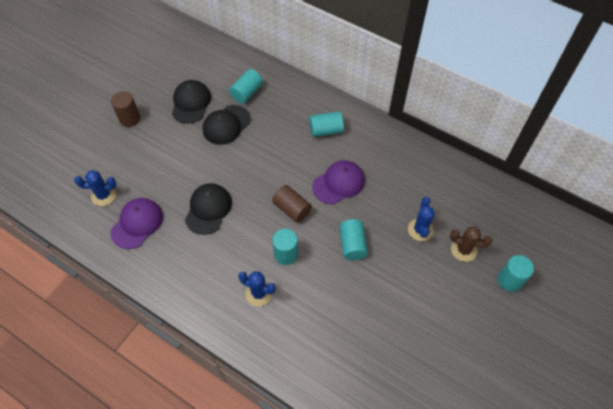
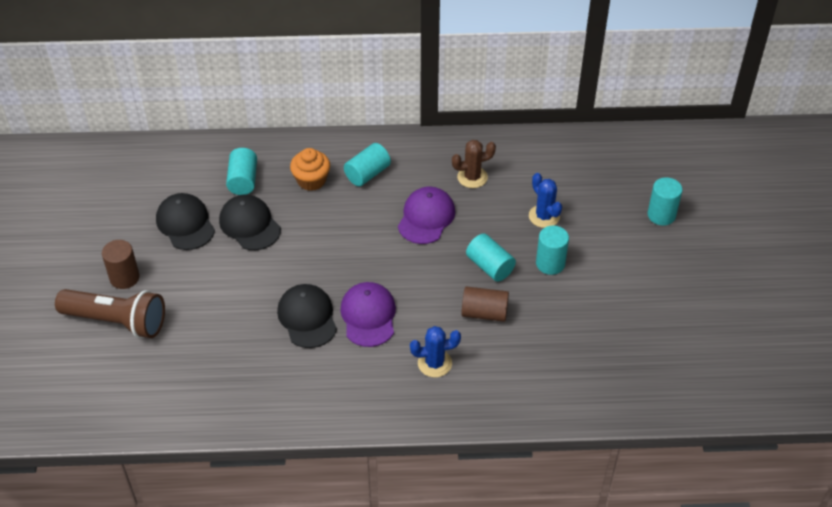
camera: 35 degrees left, 10 degrees down
blue cactus [74,170,116,206] -> none
purple cap [110,198,163,249] -> purple cap moved to [340,282,396,347]
black cap [203,105,251,145] -> black cap turned 135 degrees clockwise [219,195,281,250]
brown cylinder [272,185,312,223] -> brown cylinder moved to [461,286,509,322]
turquoise cylinder [272,229,298,265] -> turquoise cylinder moved to [536,225,569,275]
brown cactus [450,226,493,262] -> brown cactus moved to [452,140,496,188]
none -> brown flashlight [55,289,165,338]
none -> orange cupcake [290,148,330,191]

